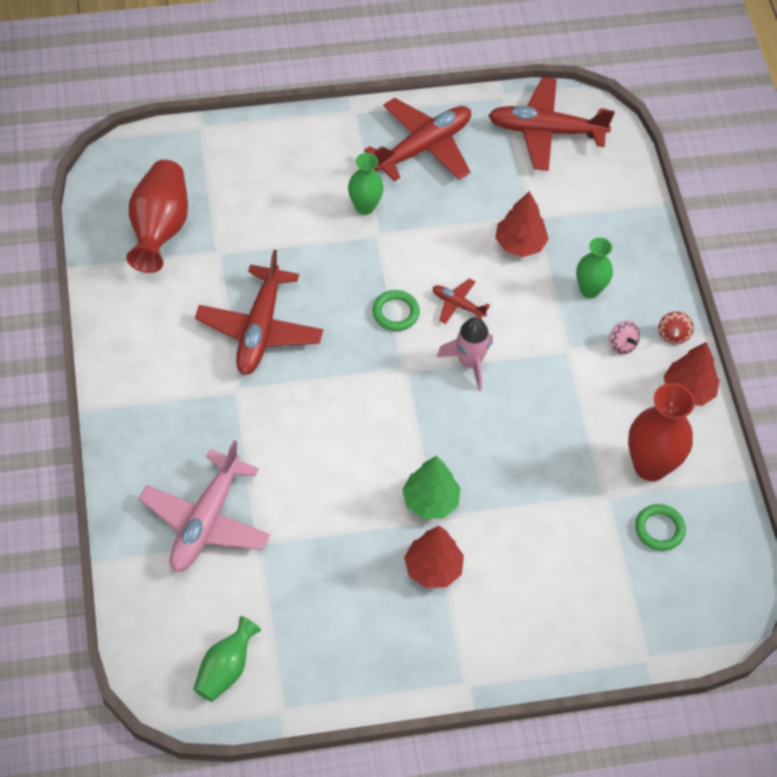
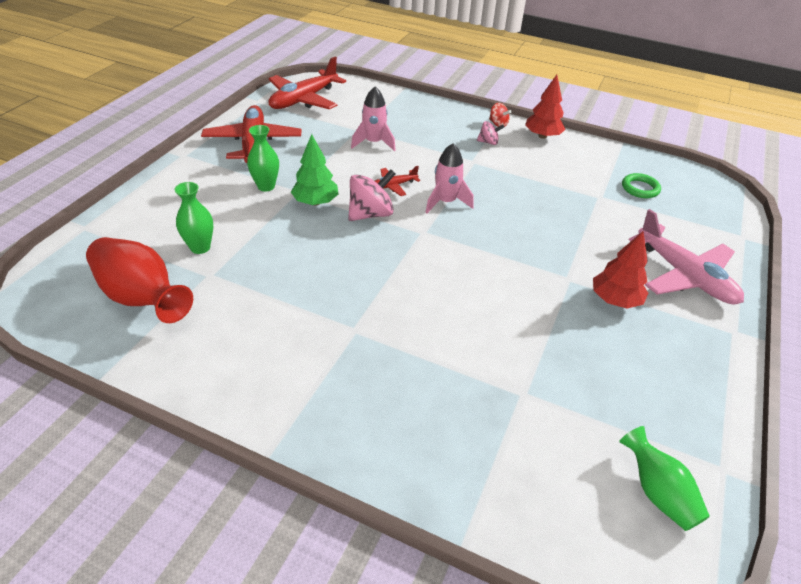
camera: 55 degrees left, 15 degrees down
pink plane [139,440,270,572] -> pink plane moved to [629,209,744,305]
red plane [195,250,323,375] -> none
green ring [372,290,420,331] -> pink spinning top [348,170,395,221]
green tree [402,456,461,519] -> green tree moved to [291,134,339,206]
red tree [495,191,549,257] -> pink rocket [351,87,396,151]
green vase [576,237,613,298] -> green vase moved to [174,182,213,254]
red vase [628,383,695,481] -> none

